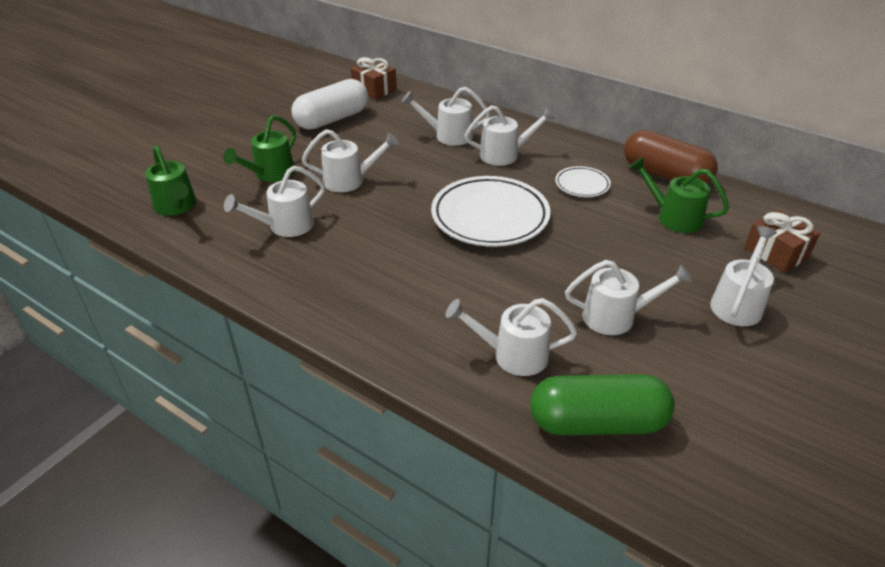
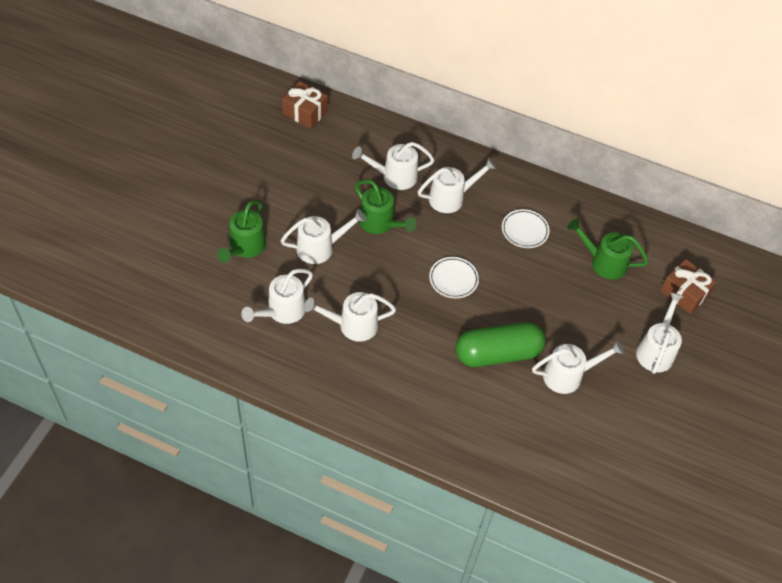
camera: 15 degrees left, 15 degrees up
green watering can [145,145,197,216] -> green watering can moved to [355,180,417,234]
white capsule [291,79,368,130] -> none
white plate [431,176,551,247] -> white plate [429,257,479,298], size x0.49
white watering can [445,298,577,376] -> white watering can moved to [304,292,396,342]
green capsule [530,374,675,435] -> green capsule moved to [455,322,546,367]
brown capsule [624,130,718,184] -> none

